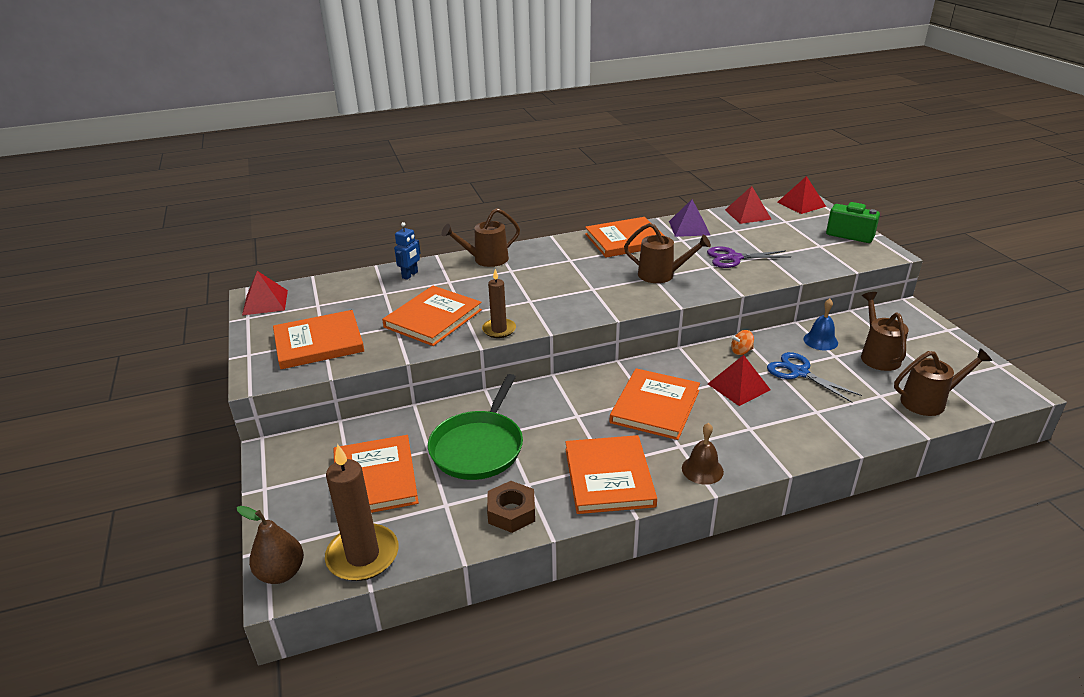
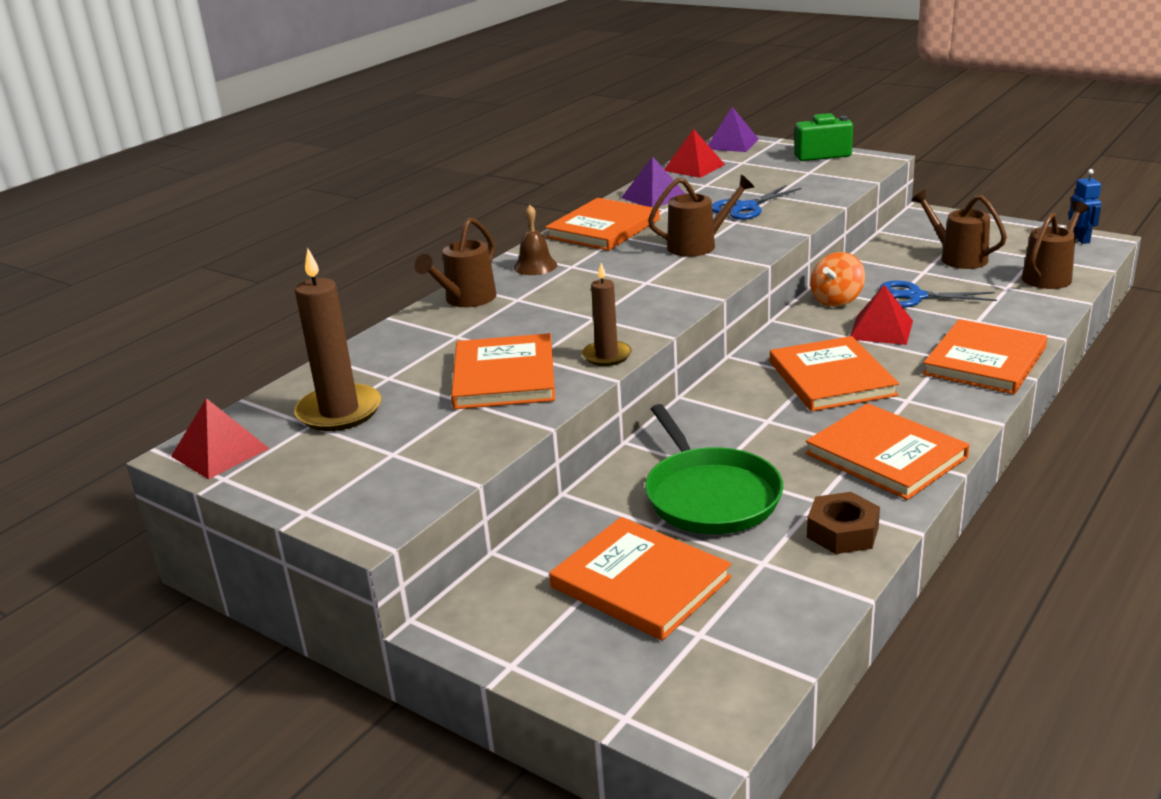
camera: 35 degrees left, 5 degrees down
brown pear [237,506,304,584] -> none
orange book [273,310,364,369] -> orange book moved to [923,319,1047,394]
brown candle [325,444,399,581] -> brown candle moved to [294,248,381,431]
blue robot [394,222,421,280] -> blue robot moved to [1069,169,1101,244]
brown bell [682,423,724,485] -> brown bell moved to [514,205,557,275]
purple scissors [707,246,791,268] -> blue scissors [712,185,801,220]
orange spinning top [731,330,754,355] -> orange spinning top [810,252,865,307], size x1.64
red pyramid [778,176,826,214] -> purple pyramid [708,107,759,152]
blue bell [803,299,838,351] -> none

